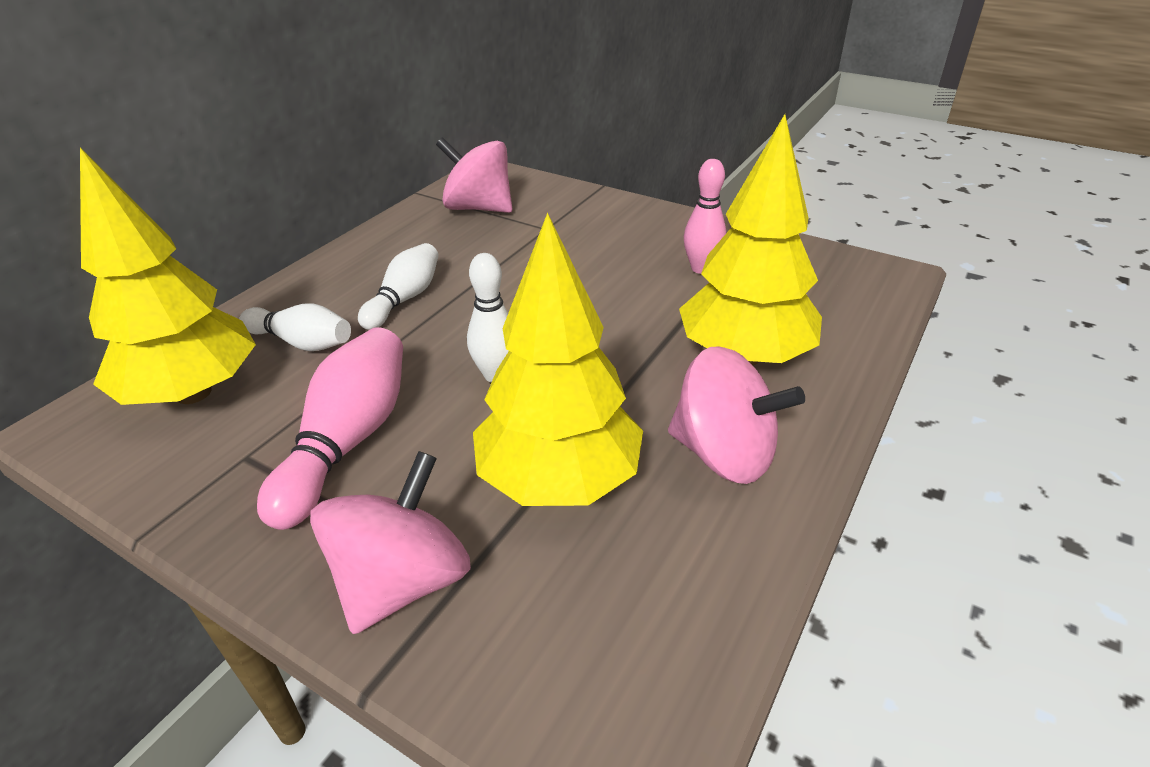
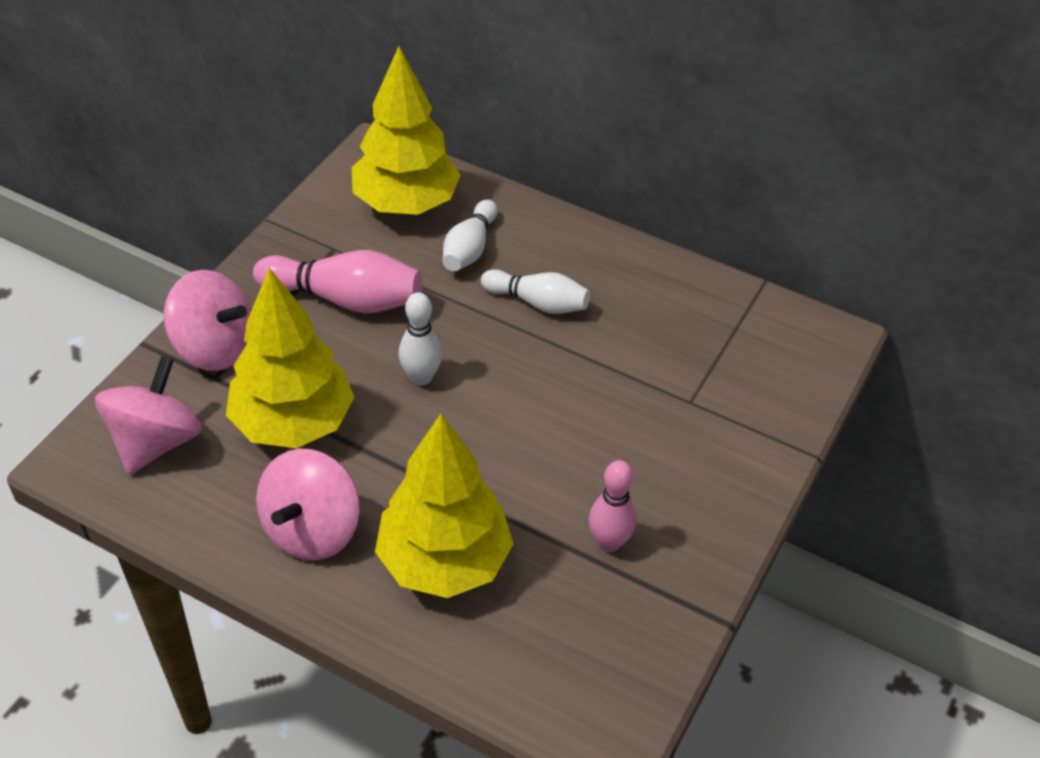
camera: 85 degrees right, 10 degrees up
pink spinning top [436,137,512,213] -> pink spinning top moved to [95,356,202,475]

